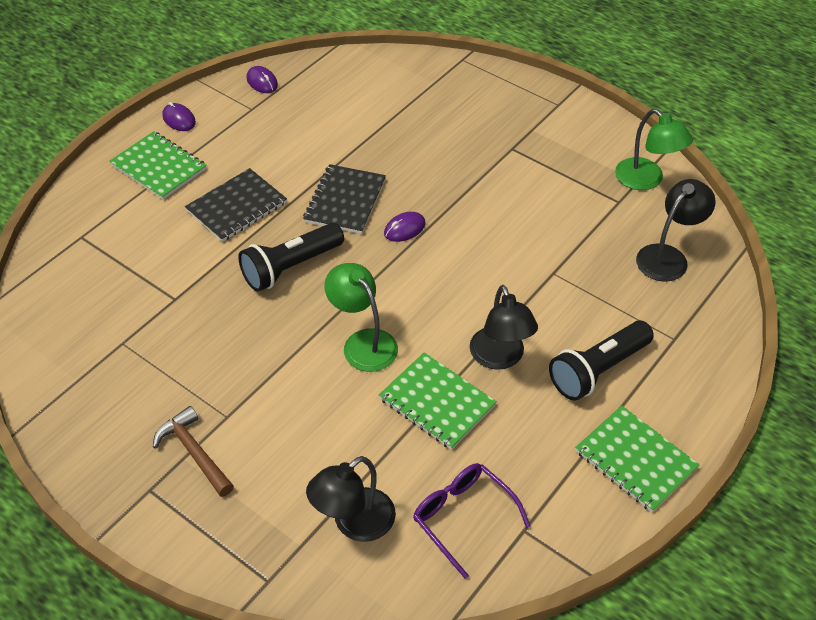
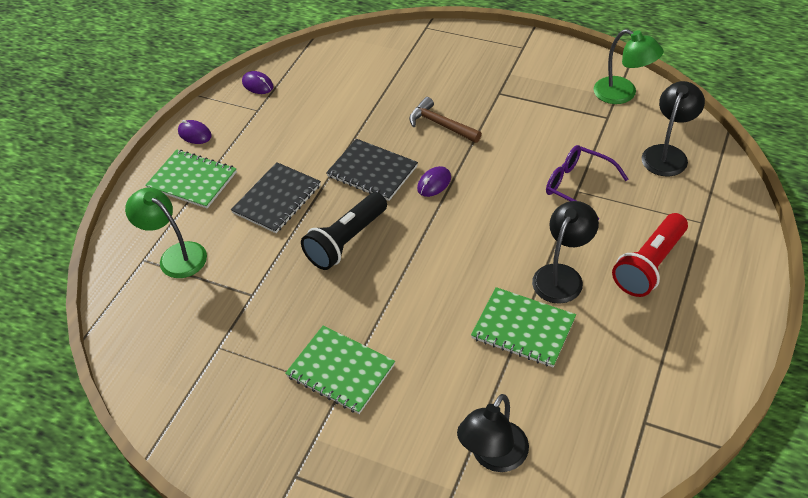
camera: 10 degrees left, 0 degrees up
brown hammer [153,406,234,497] -> brown hammer moved to [409,97,482,143]
black notebook [303,164,386,234] -> black notebook turned 60 degrees counterclockwise [326,139,418,201]
green lamp [324,263,398,372] -> green lamp moved to [125,188,207,278]
purple glasses [413,463,531,579] -> purple glasses moved to [546,145,628,220]
black lamp [470,285,538,370] -> black lamp turned 120 degrees counterclockwise [532,201,599,304]
black flashlight [549,320,654,401] -> red flashlight [612,213,688,297]
green notebook [575,406,699,512] -> green notebook moved to [285,325,395,414]

